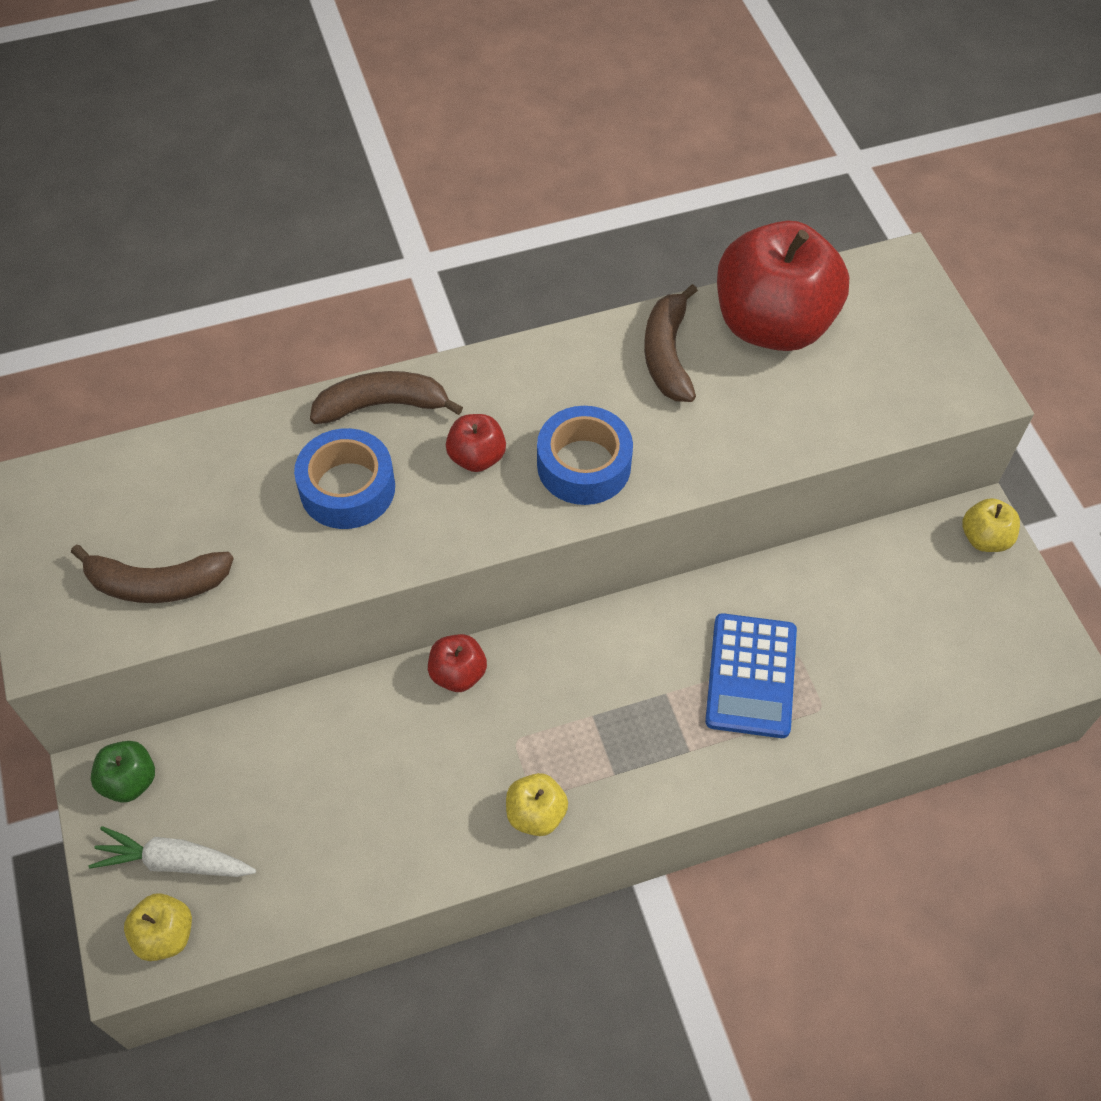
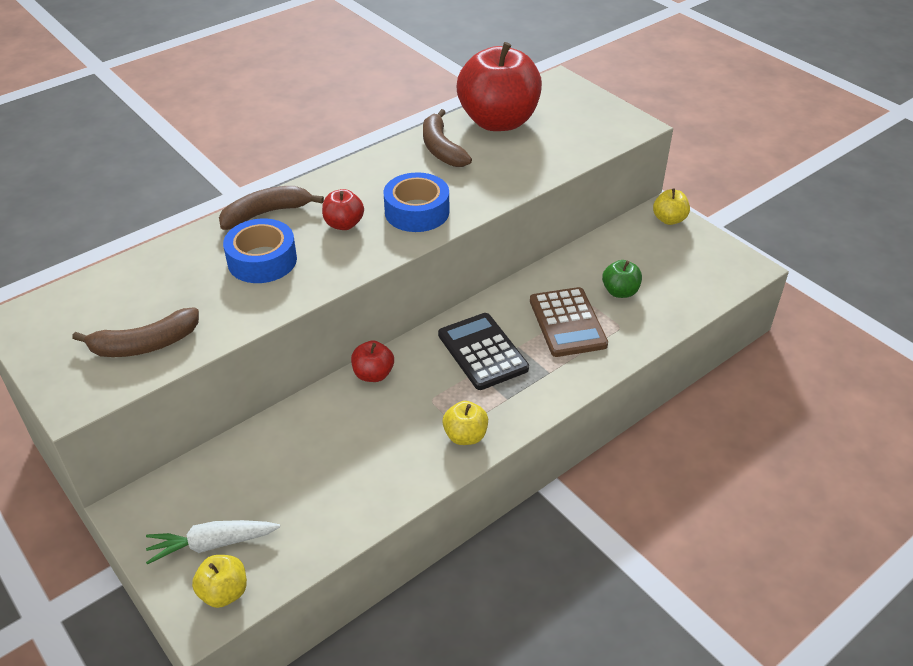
camera: 20 degrees left, 15 degrees down
green apple [91,741,155,803] -> green apple moved to [602,260,642,298]
blue calculator [705,613,797,738] -> brown calculator [530,287,608,357]
none -> black calculator [438,313,529,390]

